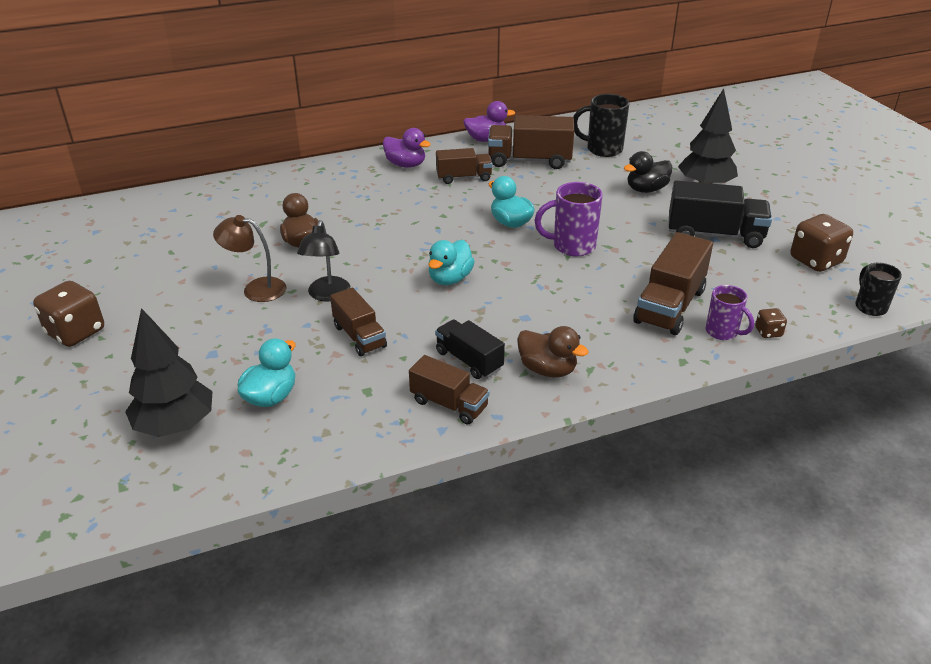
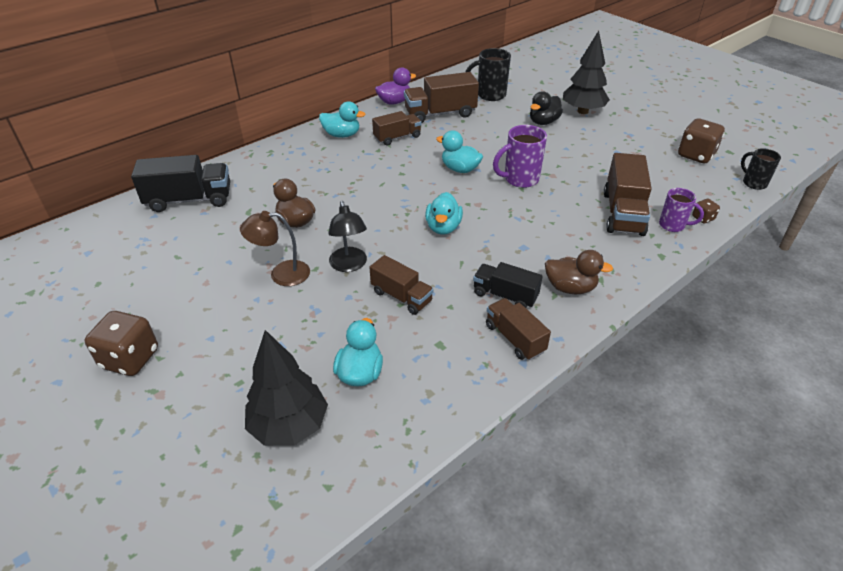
camera: 20 degrees left, 5 degrees up
purple duck [383,128,431,168] -> turquoise duck [319,102,366,138]
brown truck [409,355,490,425] -> brown truck turned 135 degrees counterclockwise [486,298,551,360]
black truck [669,180,772,248] -> black truck moved to [131,155,230,212]

